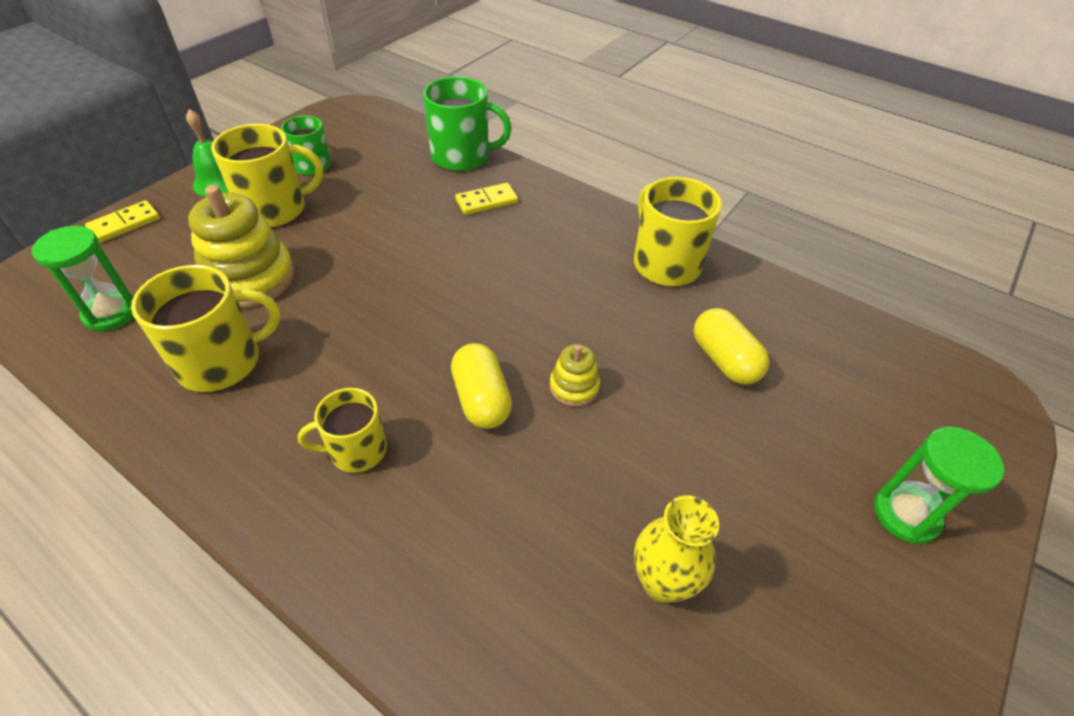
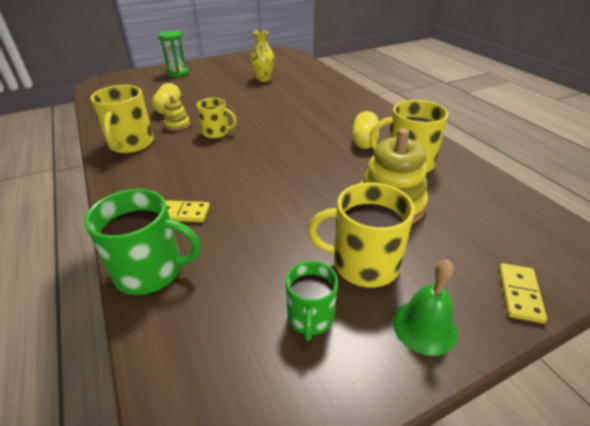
camera: 150 degrees left, 10 degrees down
green hourglass [32,226,134,331] -> none
yellow domino [85,200,160,243] -> yellow domino turned 60 degrees counterclockwise [499,263,547,323]
yellow mug [298,388,387,473] -> yellow mug moved to [197,98,237,138]
green mug [423,76,512,171] -> green mug turned 150 degrees clockwise [85,189,201,295]
yellow capsule [451,343,512,429] -> yellow capsule moved to [352,111,379,149]
yellow stacking toy [550,344,600,407] -> yellow stacking toy moved to [164,95,190,131]

